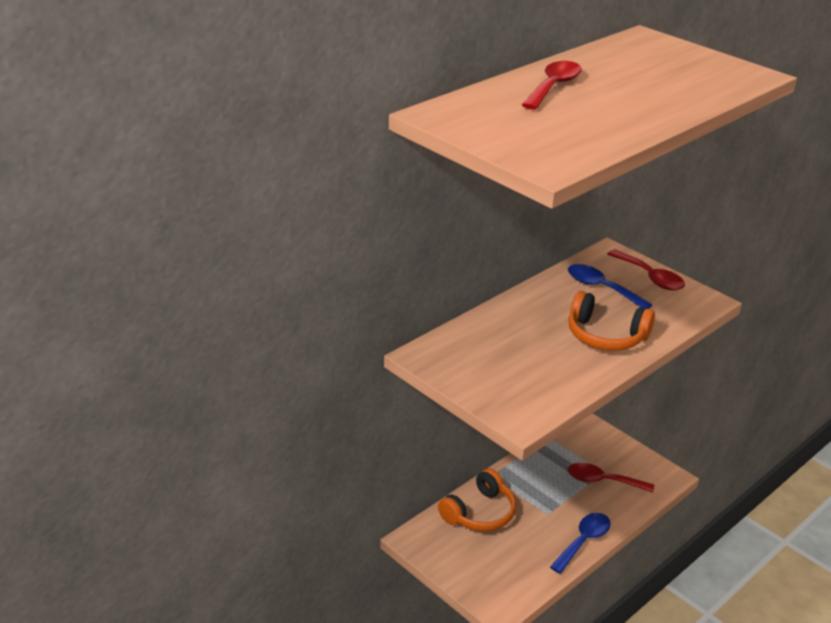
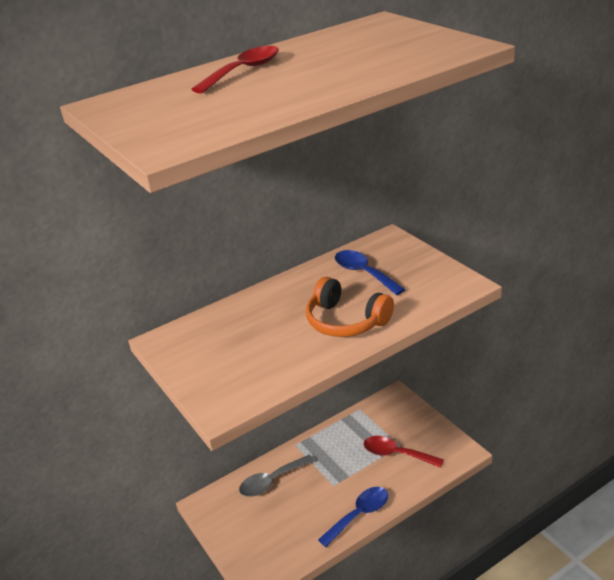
camera: 15 degrees right, 0 degrees up
orange headphones [438,468,516,531] -> grey spoon [239,455,315,496]
red spoon [608,250,685,290] -> none

